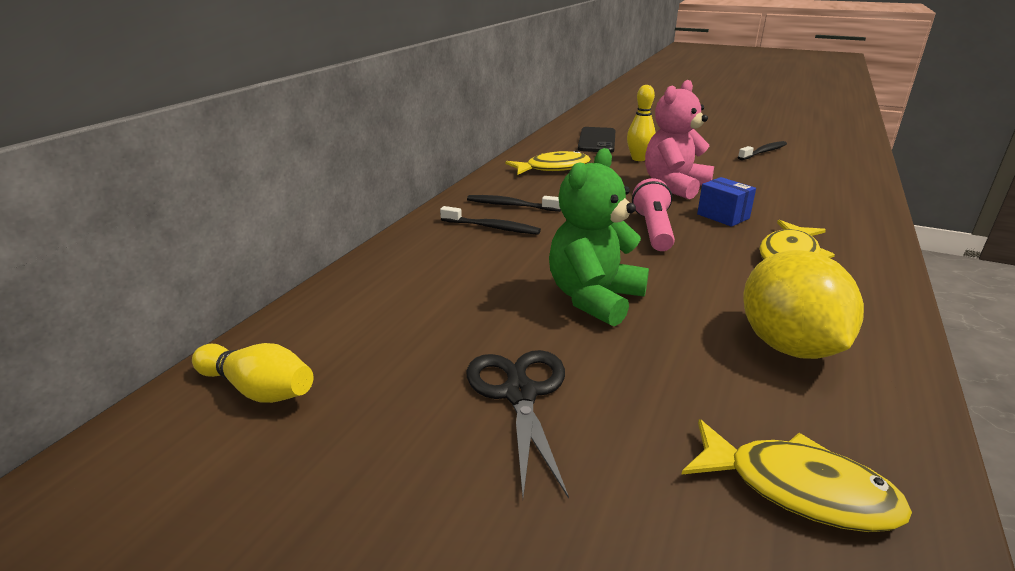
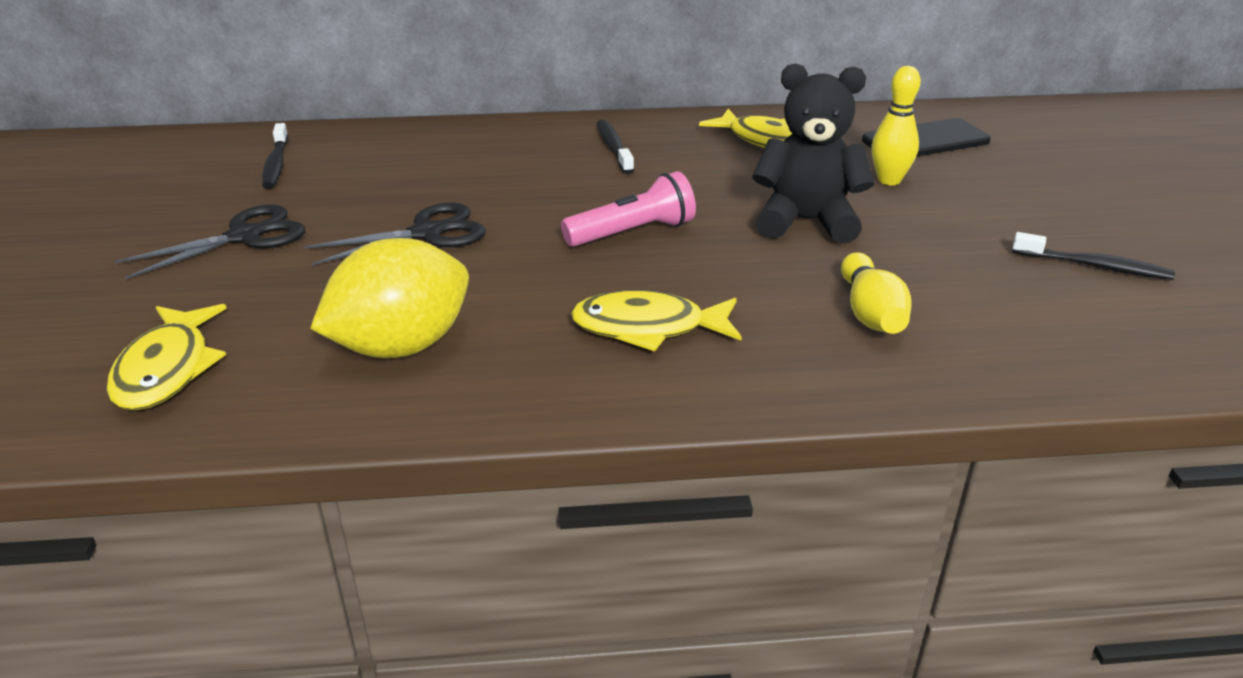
camera: 60 degrees right, 5 degrees up
yellow bowling pin [192,343,313,403] -> yellow bowling pin moved to [841,252,912,334]
black toothbrush [440,206,541,235] -> black toothbrush moved to [262,123,288,189]
green teddy bear [549,148,649,327] -> black scissors [304,202,486,266]
pink teddy bear [645,80,714,199] -> black teddy bear [752,64,874,244]
blue box [697,177,756,227] -> none

